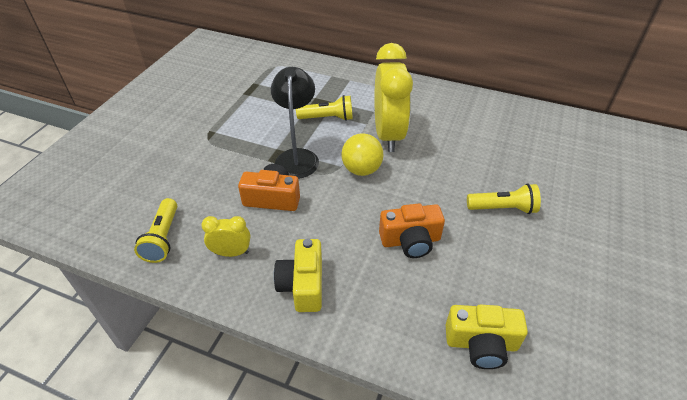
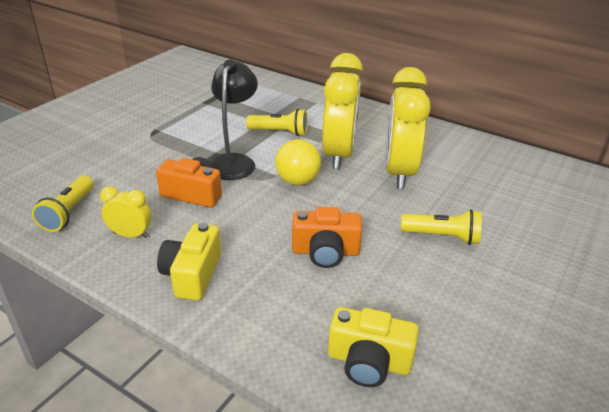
camera: 10 degrees right, 10 degrees down
none -> yellow clock [385,67,431,189]

